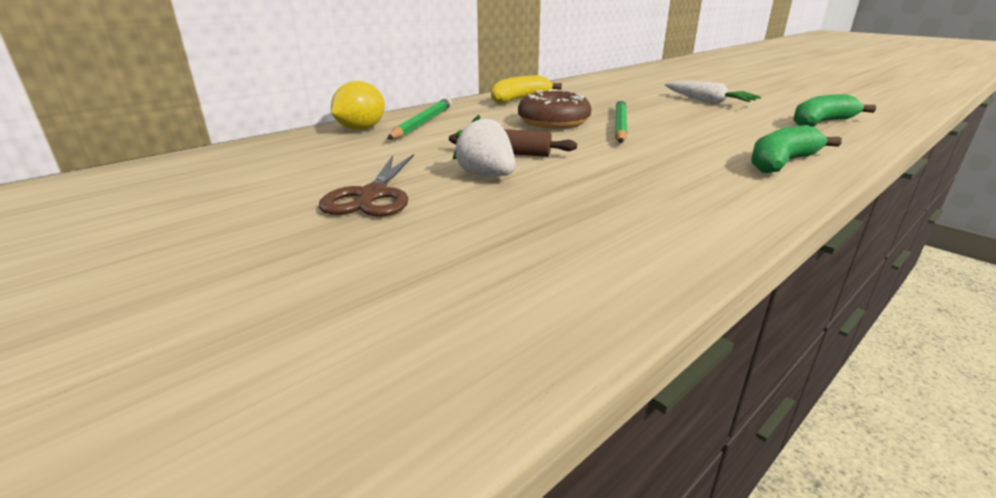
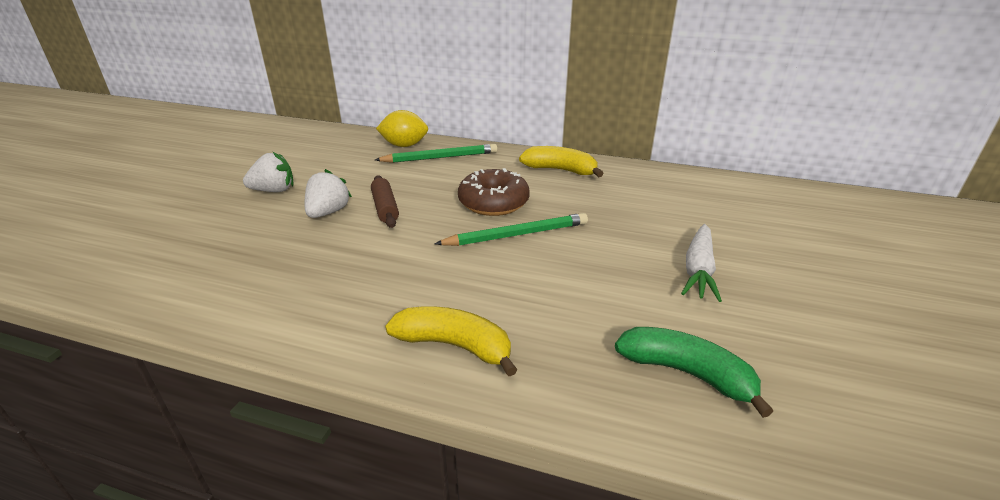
camera: 60 degrees right, 5 degrees up
brown scissors [319,154,414,217] -> white strawberry [243,152,294,192]
green banana [751,125,842,173] -> yellow banana [385,306,518,376]

